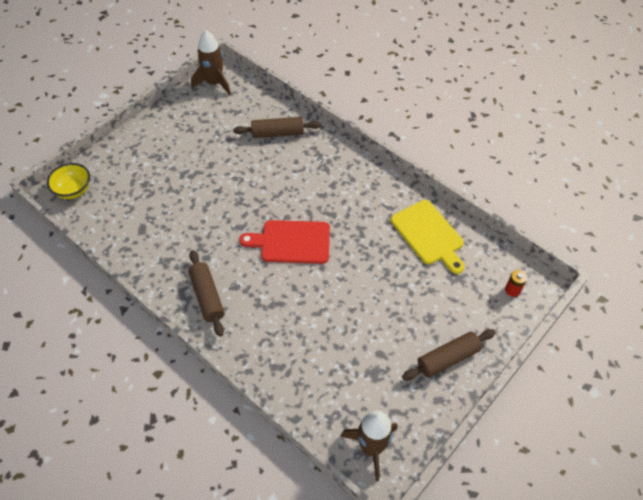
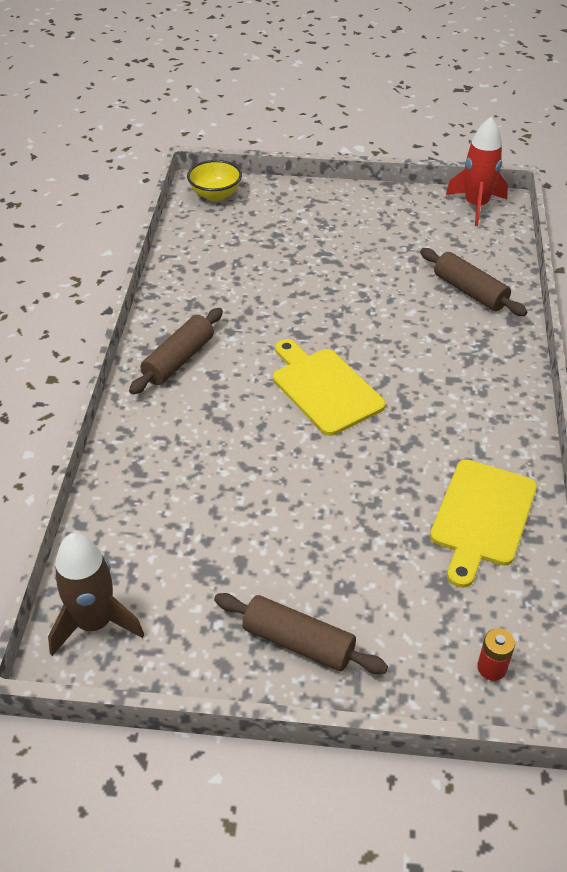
camera: 55 degrees right, 10 degrees down
brown rocket [191,30,231,95] -> red rocket [446,117,508,226]
red cutting board [239,220,330,264] -> yellow cutting board [273,339,385,436]

